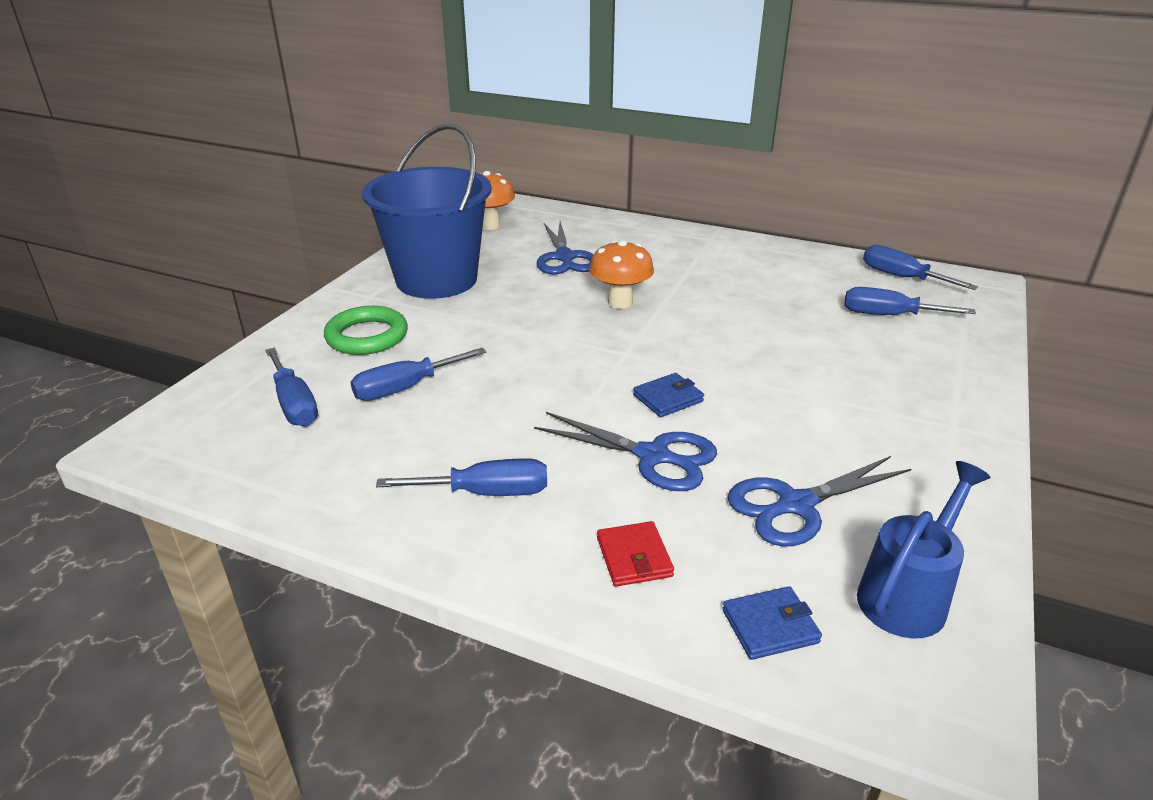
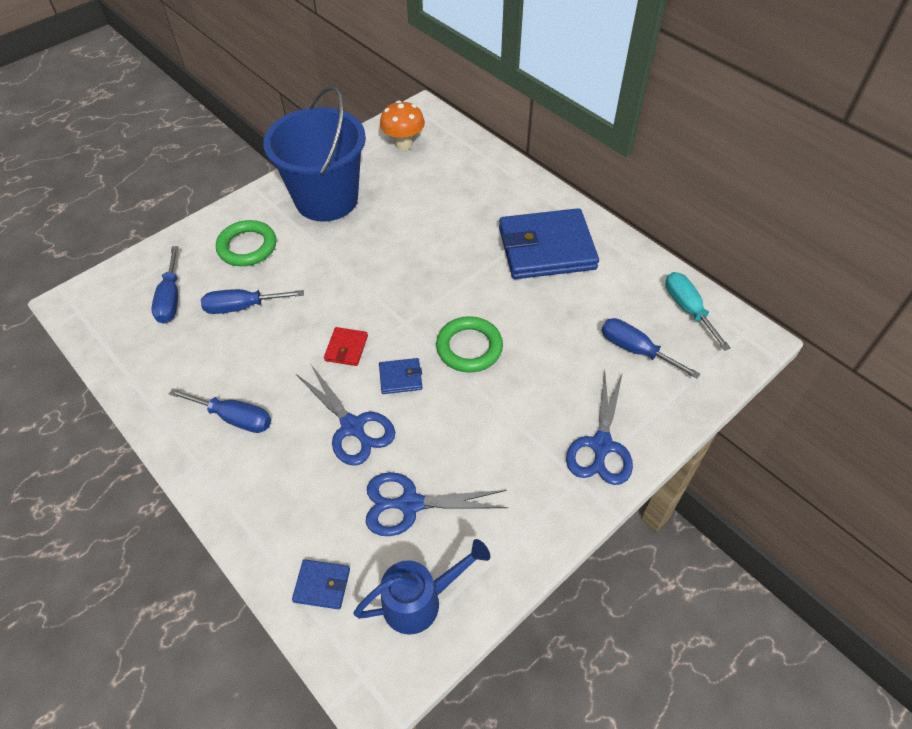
camera: 25 degrees right, 20 degrees up
blue scissors [537,221,594,275] -> blue scissors moved to [566,370,633,485]
orange mushroom [589,240,654,309] -> none
red wallet [597,521,674,587] -> red wallet moved to [324,327,368,366]
blue screwdriver [863,245,978,290] -> turquoise screwdriver [665,272,731,351]
none -> green ring [436,316,503,373]
none -> blue wallet [499,208,599,279]

